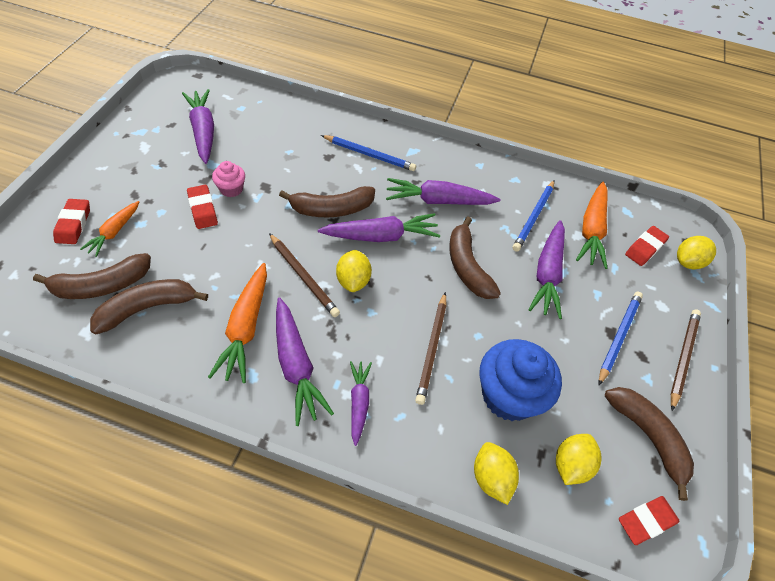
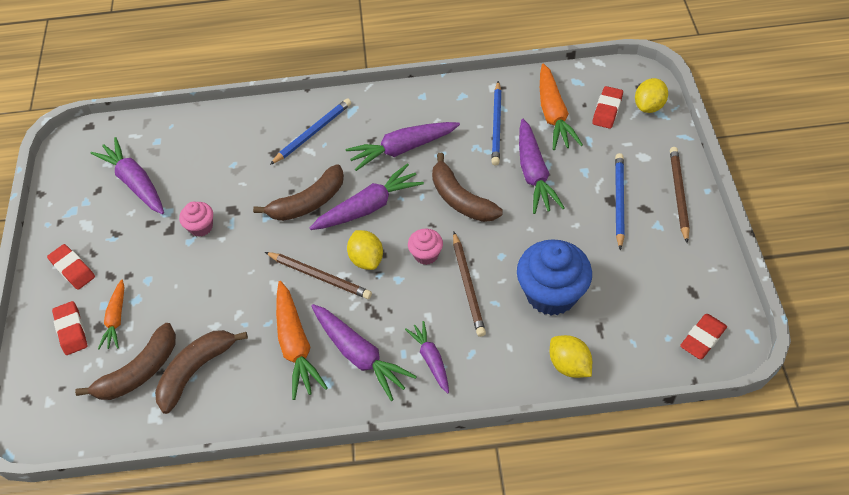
camera: 15 degrees left, 0 degrees up
red eraser [187,185,218,229] -> red eraser moved to [47,244,95,290]
blue pencil [321,135,416,171] -> blue pencil turned 45 degrees counterclockwise [270,98,351,165]
yellow lemon [556,434,602,485] -> none
brown banana [605,387,694,501] -> none
none -> pink cupcake [408,229,443,265]

